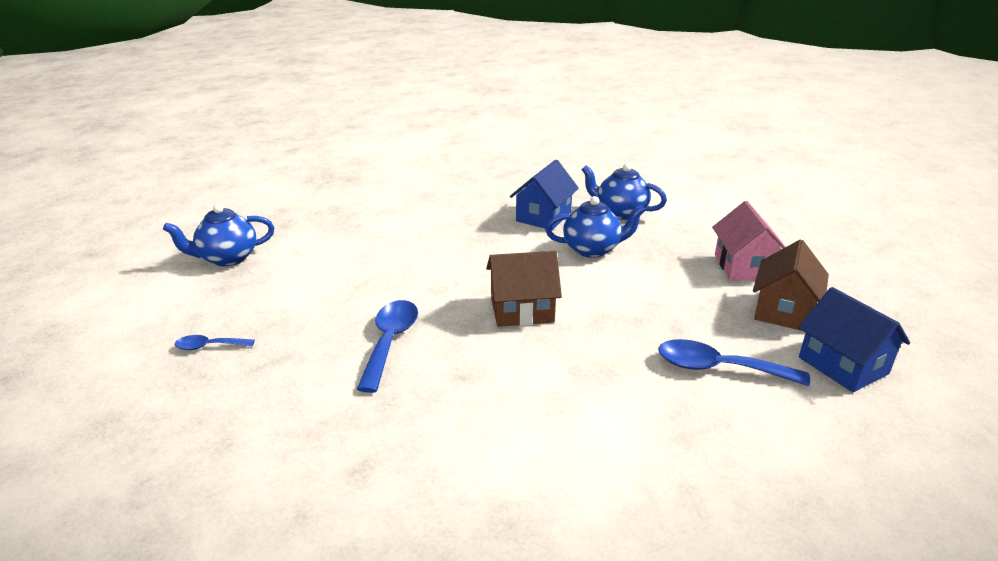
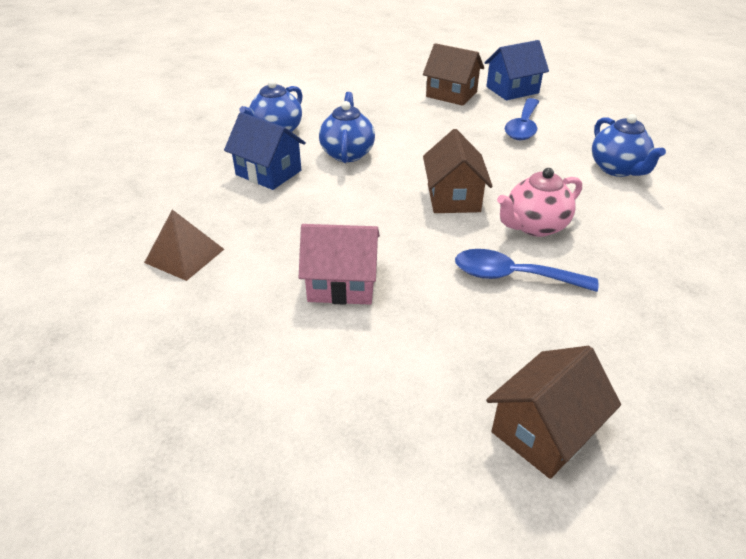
camera: 85 degrees left, 10 degrees up
blue teapot [163,204,274,266] -> blue teapot moved to [592,114,666,177]
blue spoon [175,335,255,350] -> brown house [486,346,621,479]
pink house [712,201,785,281] -> pink house moved to [299,224,380,305]
none -> brown pyramid [144,209,224,281]
none -> pink teapot [497,168,582,237]

